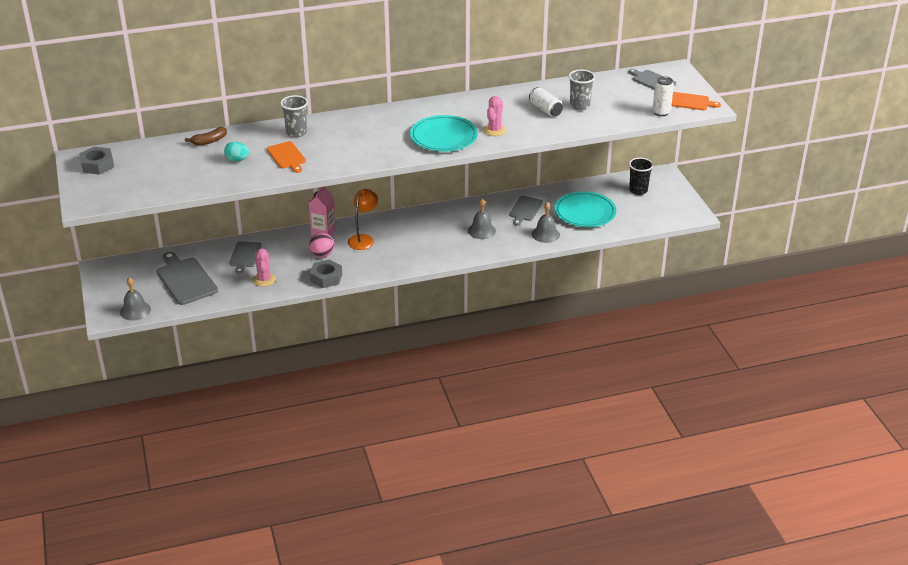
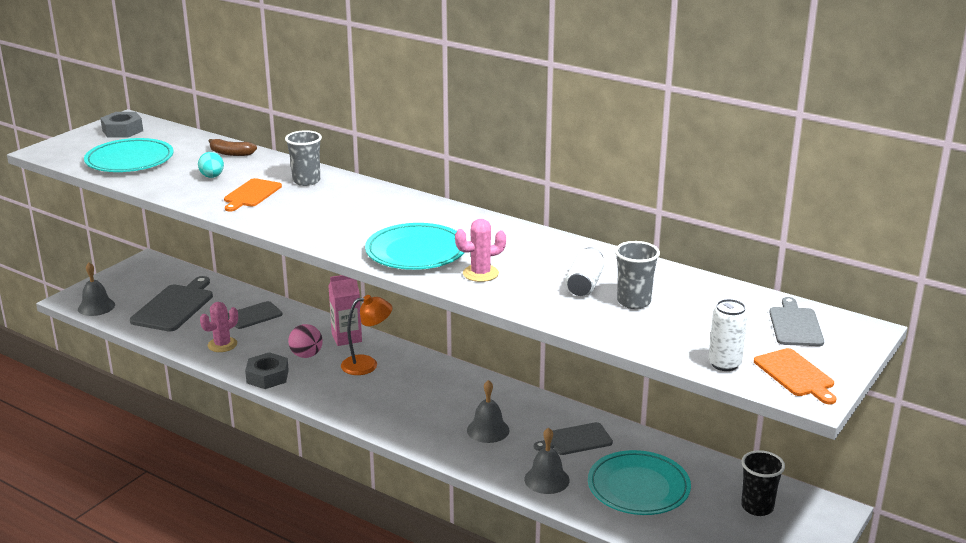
camera: 50 degrees right, 10 degrees down
none -> turquoise plate [84,138,174,172]

